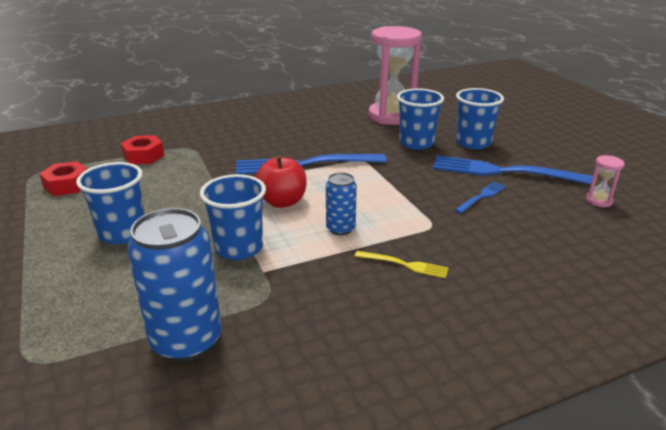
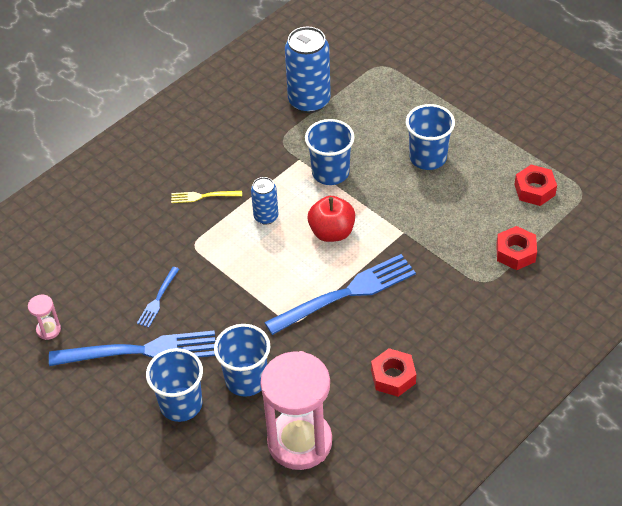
camera: 160 degrees right, 20 degrees up
none -> red nut [371,348,416,397]

